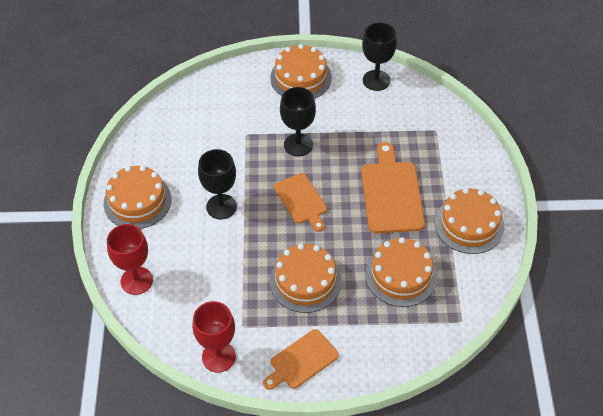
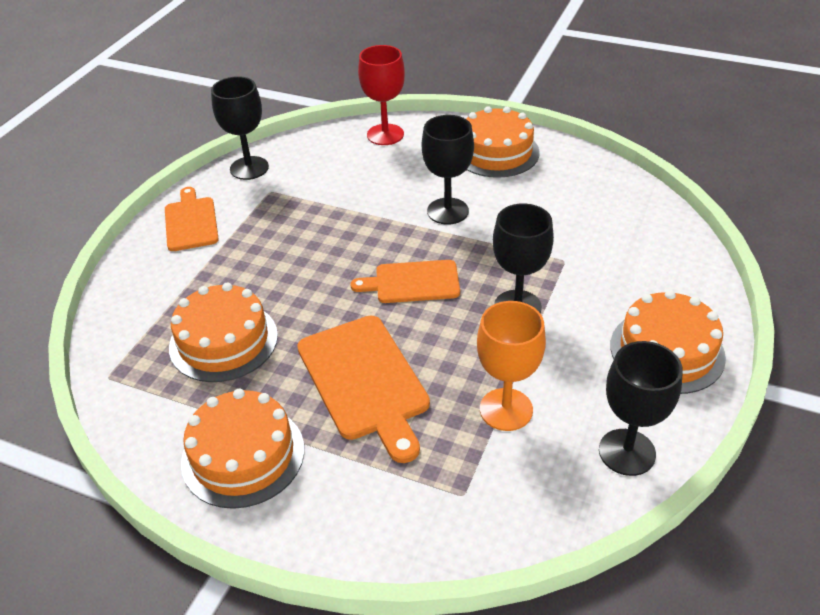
camera: 115 degrees right, 10 degrees down
red goblet [192,301,236,373] -> black goblet [211,76,269,180]
orange cake [270,243,342,313] -> none
orange cutting board [361,142,425,233] -> orange cutting board turned 45 degrees clockwise [297,316,430,463]
none -> orange goblet [477,301,546,431]

